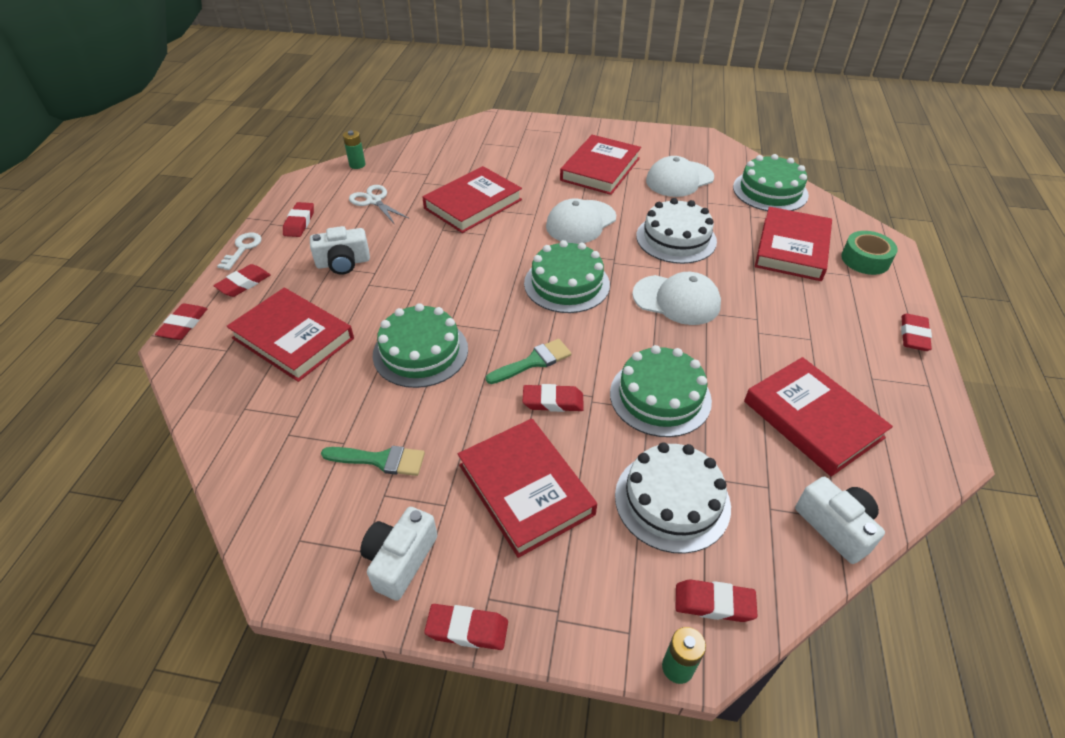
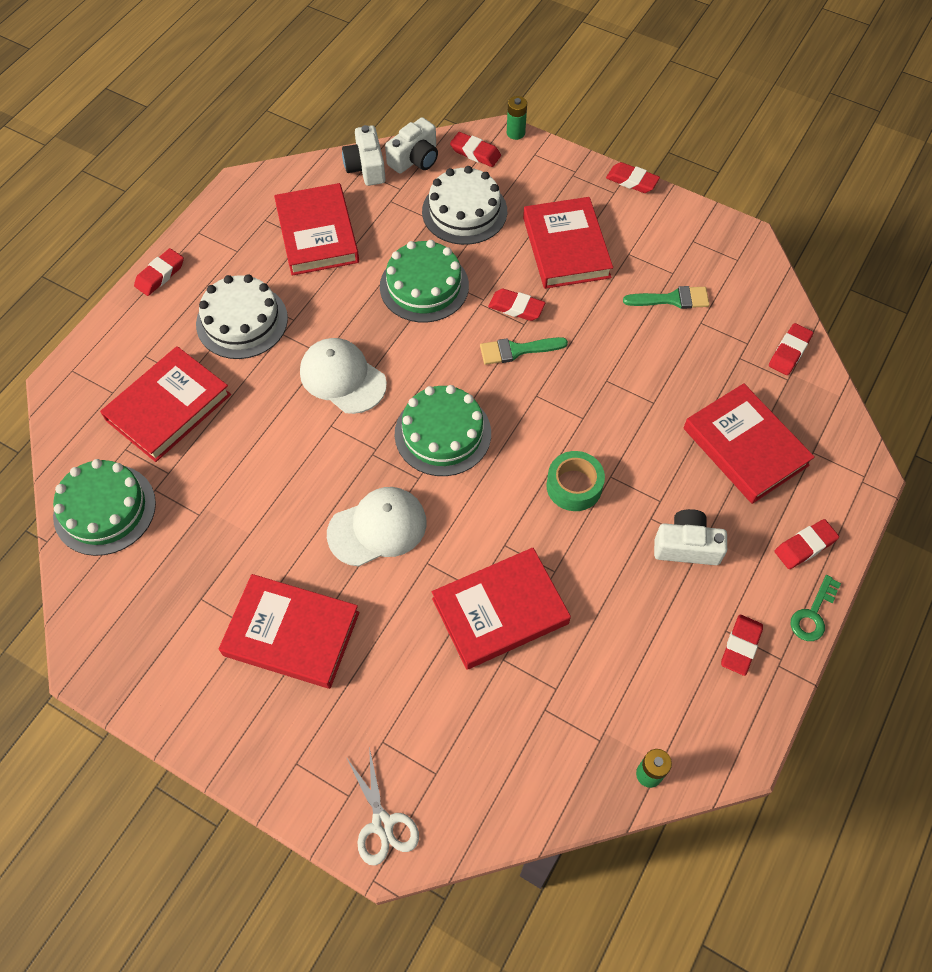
camera: 160 degrees left, 15 degrees up
red eraser [155,304,207,340] -> red eraser moved to [769,323,813,375]
white key [217,233,262,270] -> green key [791,575,841,641]
green brush [321,446,425,476] -> green brush turned 150 degrees clockwise [623,286,710,309]
white scissors [349,185,408,223] -> white scissors moved to [346,747,419,865]
white camera [360,507,437,601] -> white camera moved to [385,117,438,174]
green cake [373,303,468,388] -> none
red book [560,135,641,195] -> red book turned 60 degrees clockwise [219,574,359,689]
white cake [636,198,717,264] -> white cake moved to [196,274,288,359]
white cap [646,156,714,197] -> none
green tape [841,231,898,275] -> green tape moved to [546,451,605,511]

